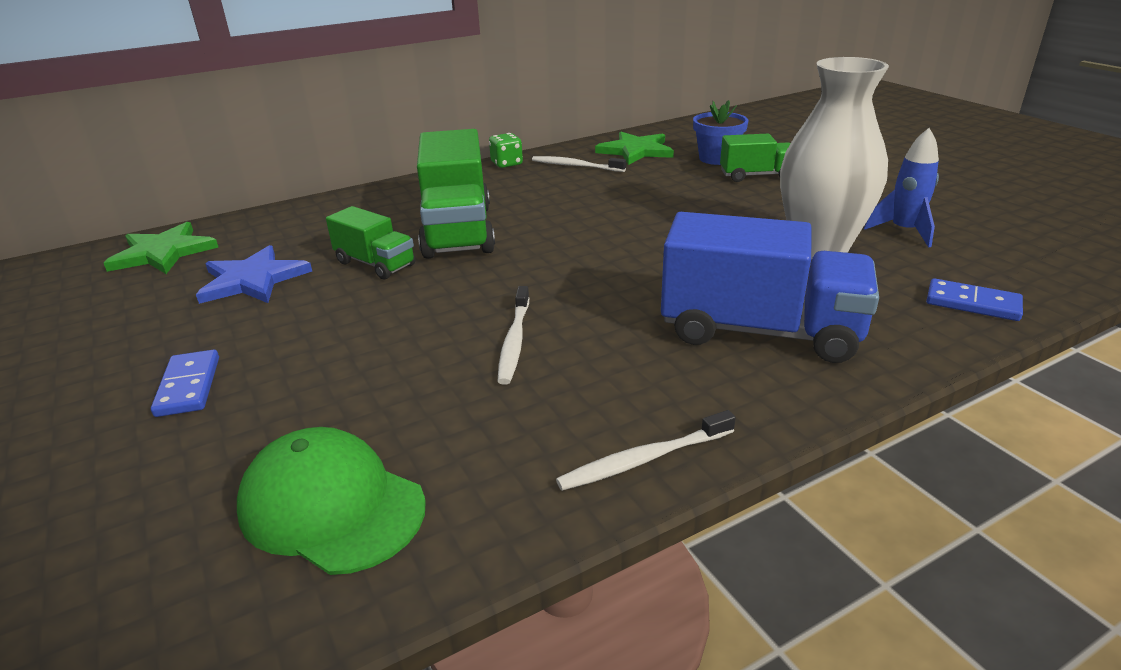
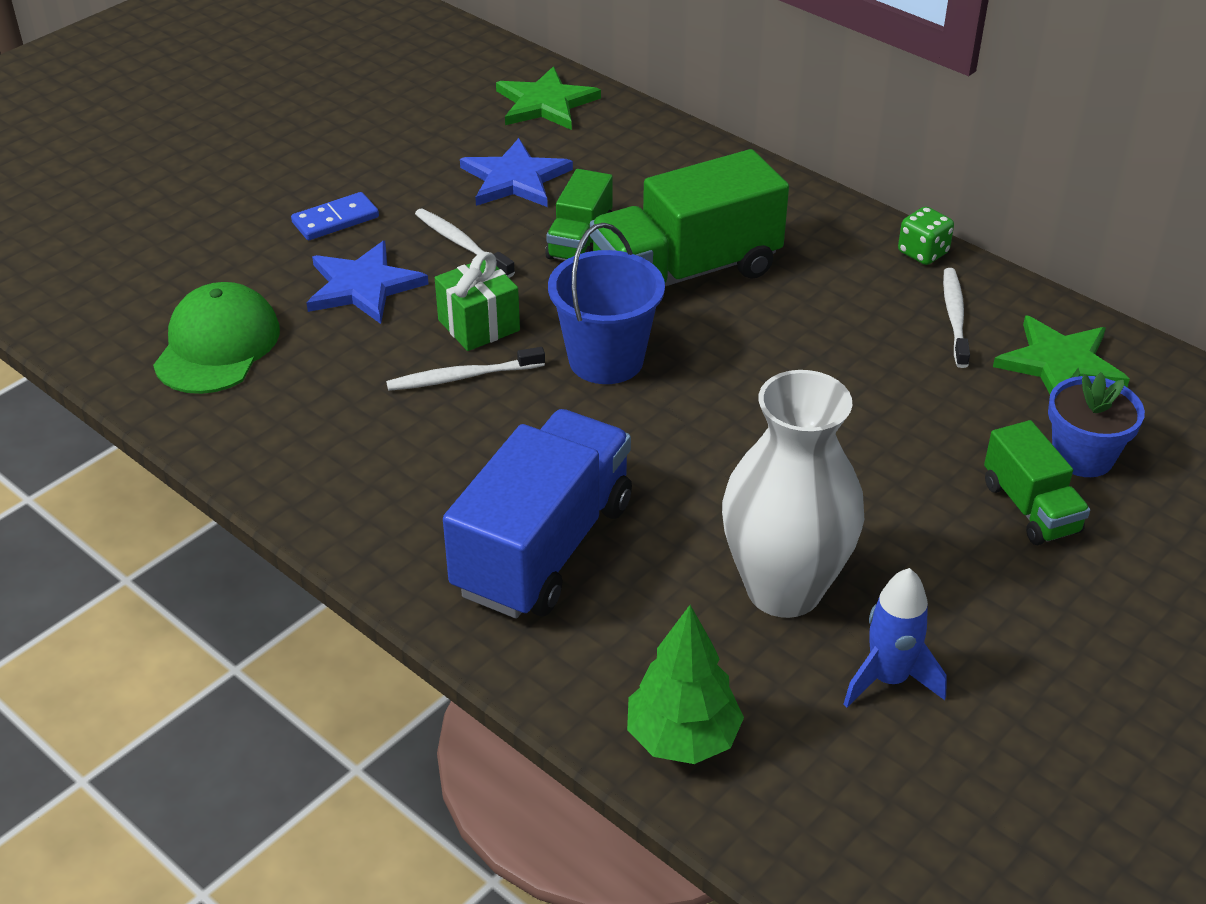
camera: 70 degrees right, 10 degrees up
white toothbrush [556,410,736,491] -> white toothbrush moved to [415,208,515,278]
blue truck [661,212,879,363] -> blue truck turned 150 degrees counterclockwise [443,409,632,618]
blue domino [927,278,1023,321] -> green tree [627,605,744,764]
none -> blue star [307,241,429,324]
none -> green gift [435,252,520,351]
none -> blue bucket [548,223,665,384]

